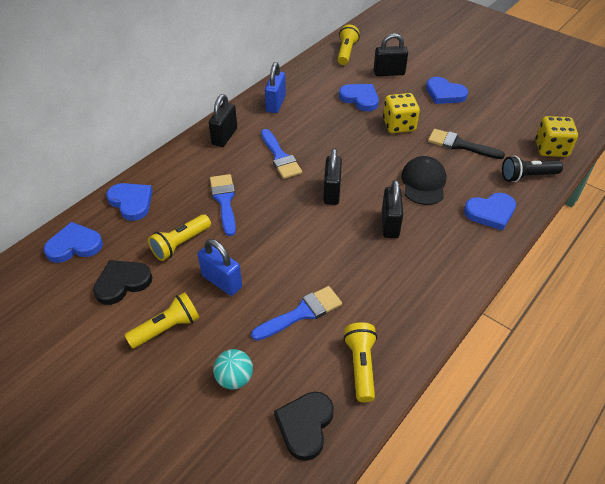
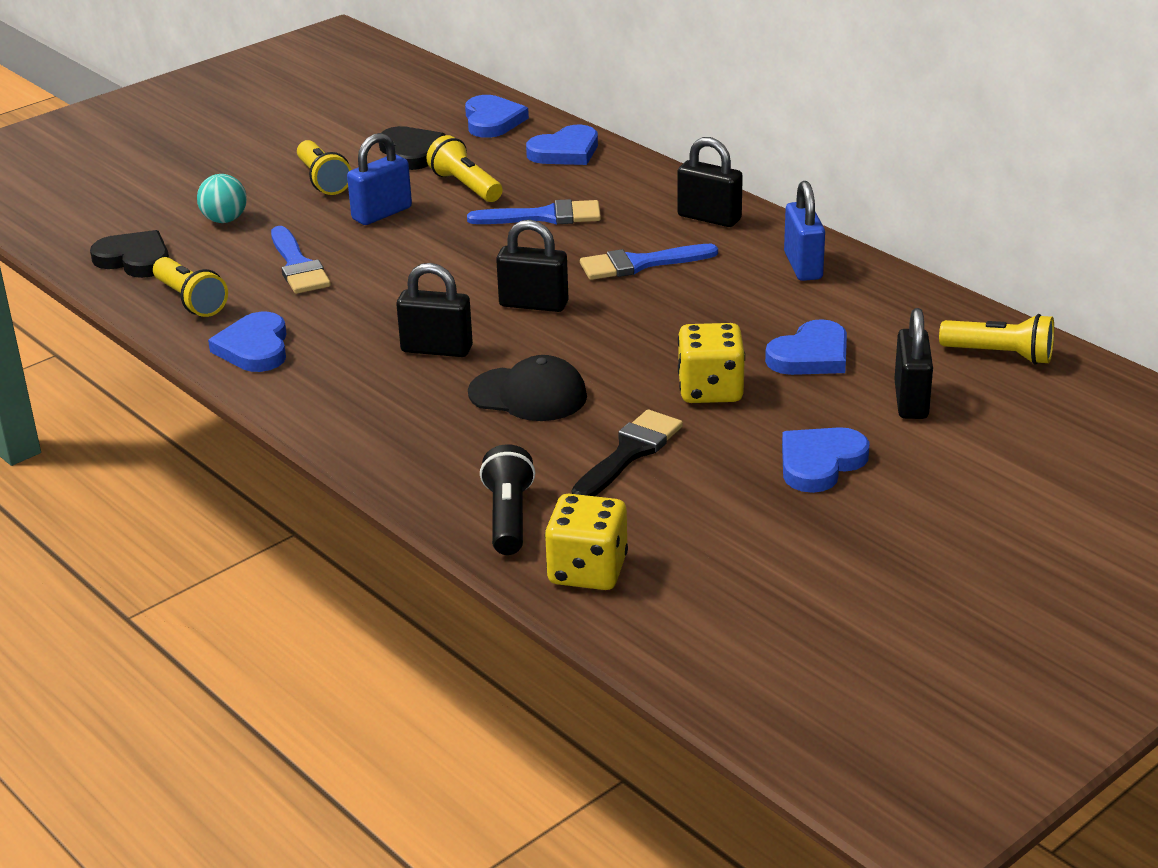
camera: 100 degrees right, 15 degrees down
blue padlock [265,62,286,113] -> blue padlock turned 60 degrees clockwise [784,181,825,281]
yellow flashlight [343,322,377,402] -> yellow flashlight turned 45 degrees clockwise [153,257,228,317]
blue heart [464,193,516,231] -> blue heart moved to [208,312,287,372]

